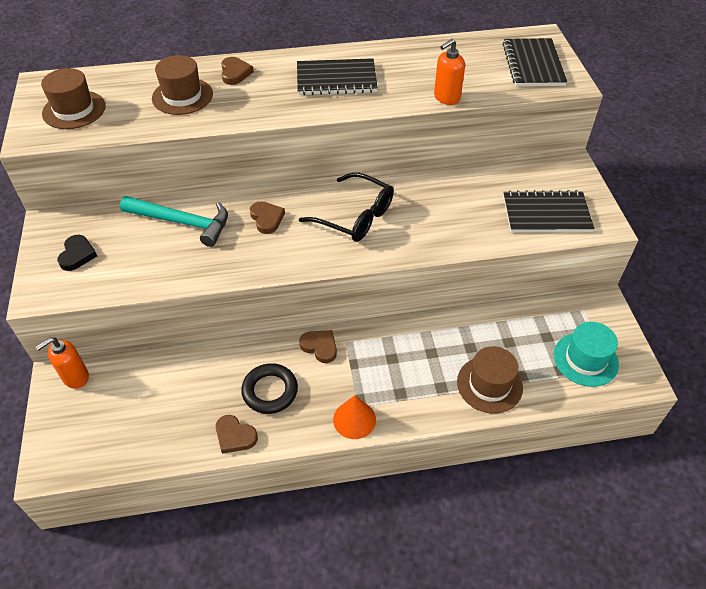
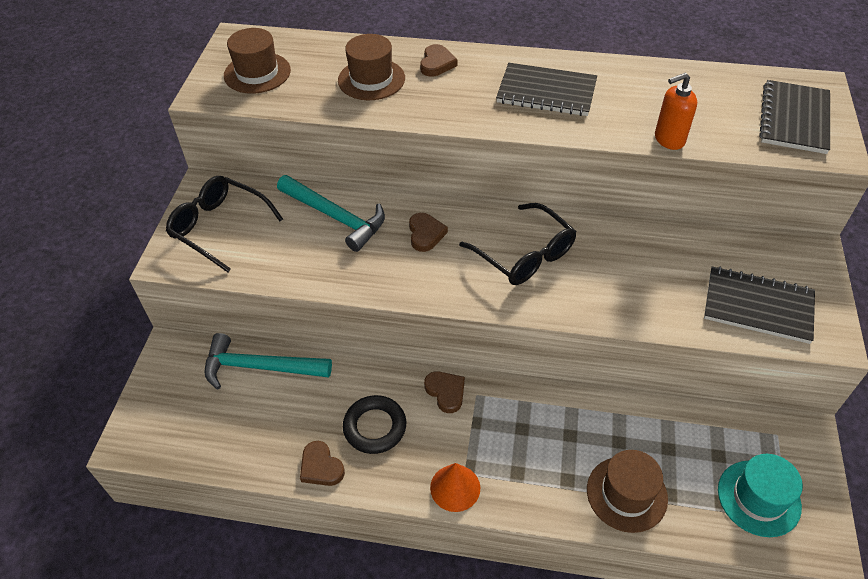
camera: 20 degrees right, 0 degrees up
orange soap dispenser [36,337,89,389] -> none
black heart [57,235,97,271] -> black glasses [166,176,283,272]
none -> turquoise hammer [205,333,332,389]

